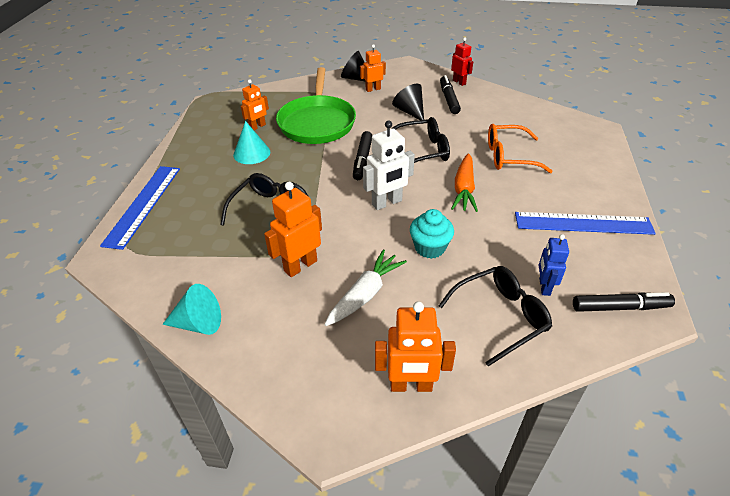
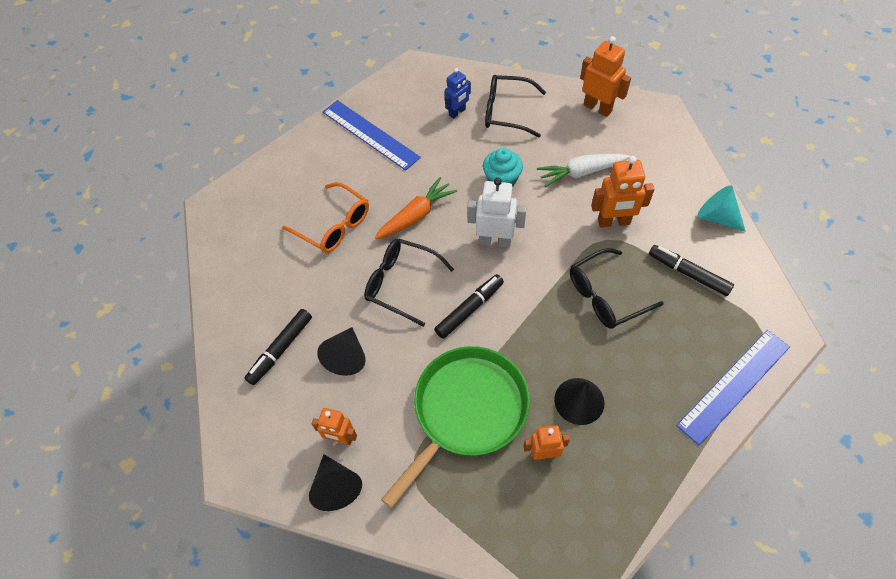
camera: 140 degrees left, 15 degrees up
turquoise cone [233,121,270,164] -> black cone [554,378,604,425]
red robot [451,37,473,86] -> none
black marker [573,292,675,312] -> black marker moved to [649,245,734,296]

